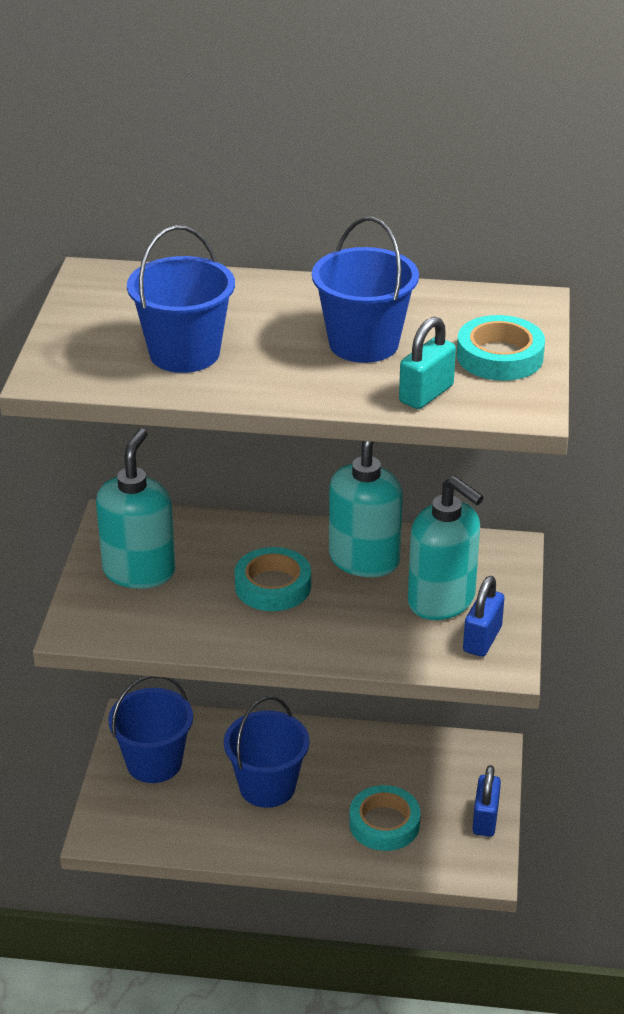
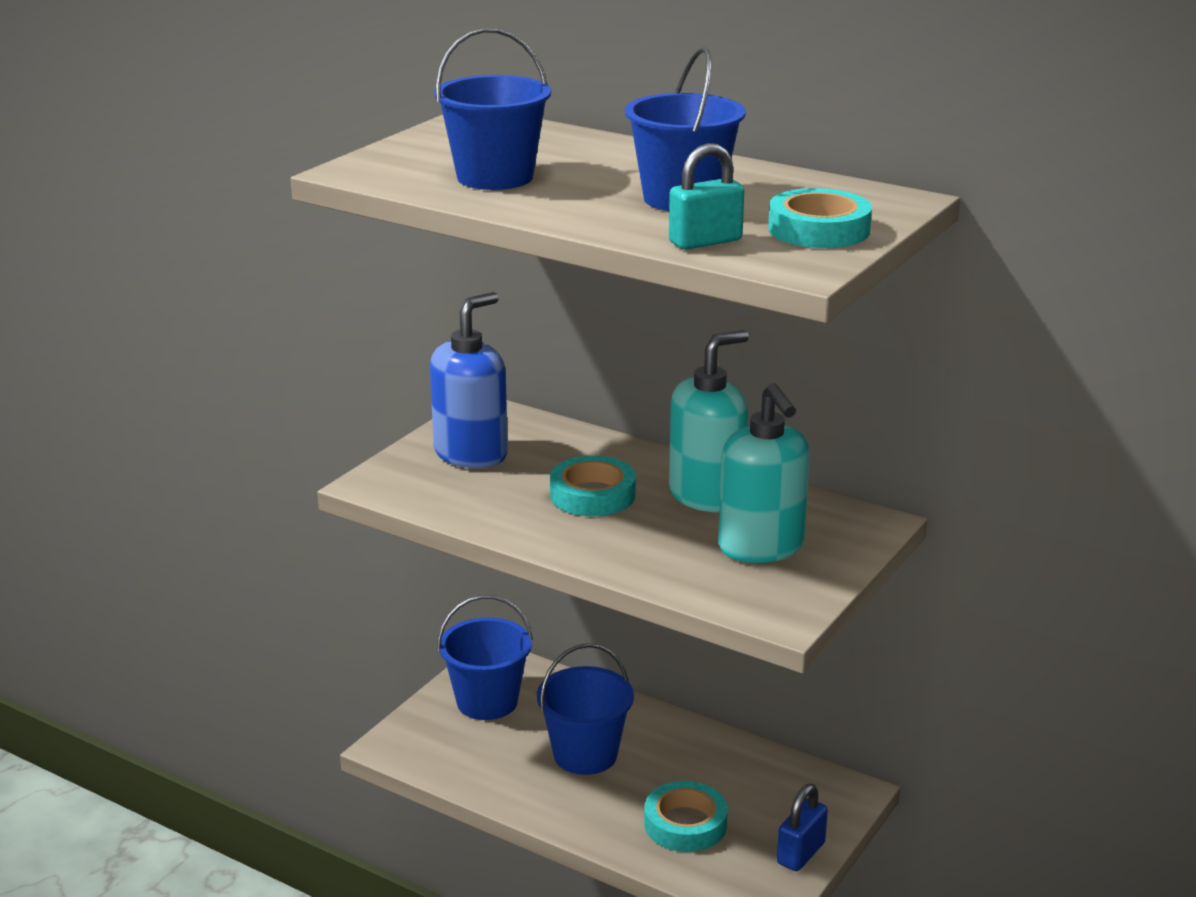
camera: 25 degrees right, 10 degrees down
turquoise soap dispenser [96,429,176,589] -> blue soap dispenser [430,292,508,468]
blue padlock [463,576,505,657] -> none

